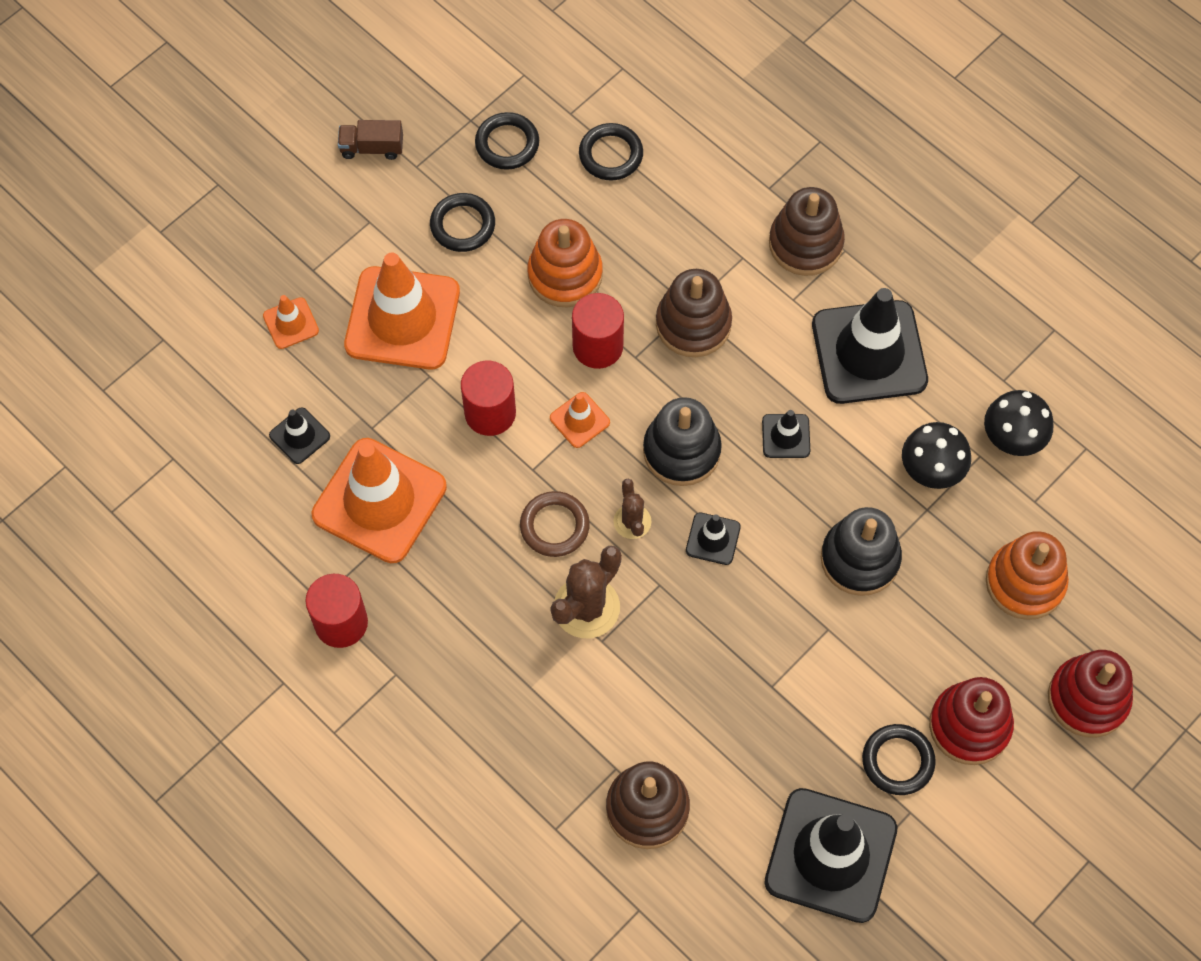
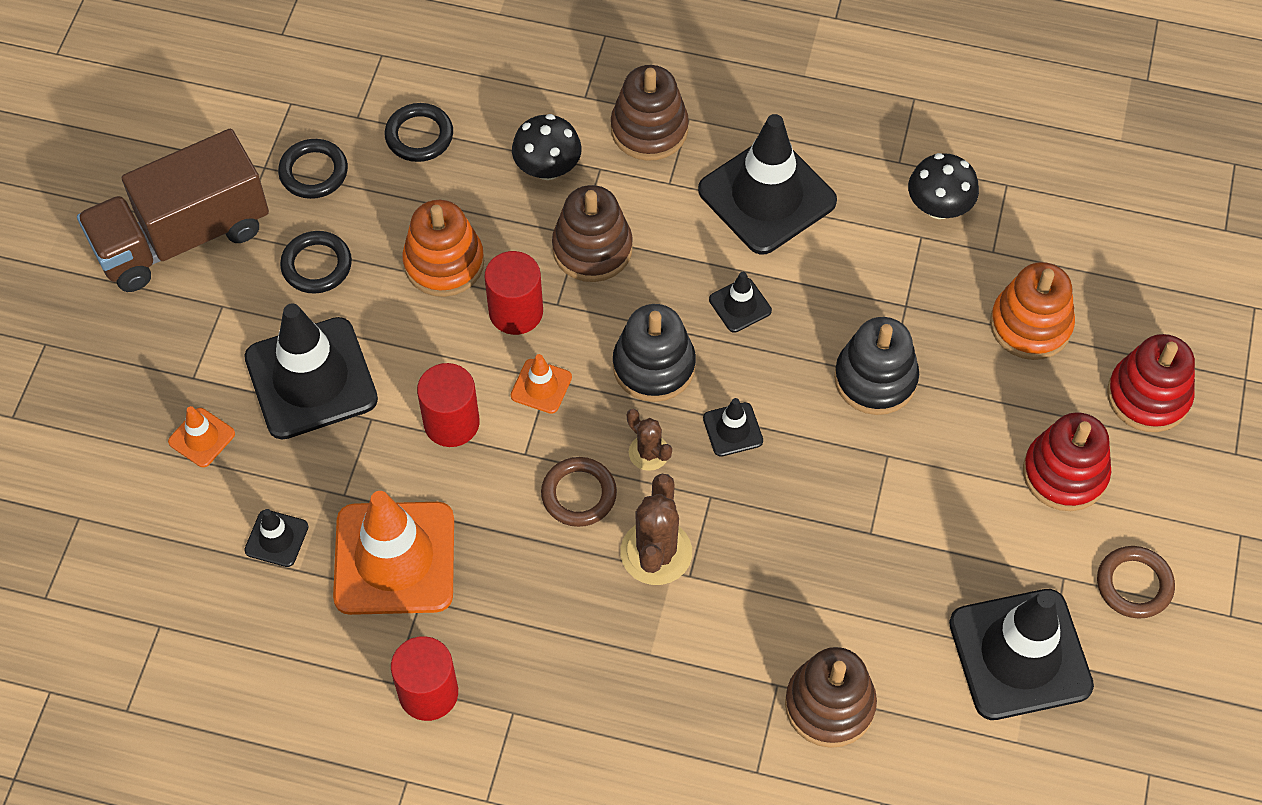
camera: 30 degrees left, 5 degrees down
brown truck [338,120,403,160] -> brown truck [77,129,269,292], size x2.49
orange traffic cone [344,253,460,370] -> black traffic cone [244,303,378,440]
black ring [862,724,936,795] -> none
black mushroom [902,422,971,489] -> black mushroom moved to [512,114,582,180]
none -> brown ring [1097,546,1175,619]

